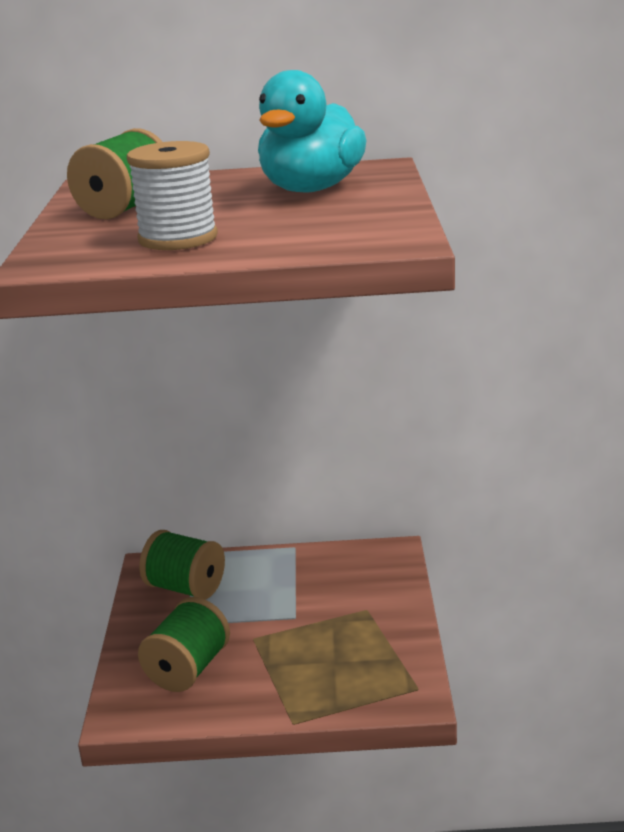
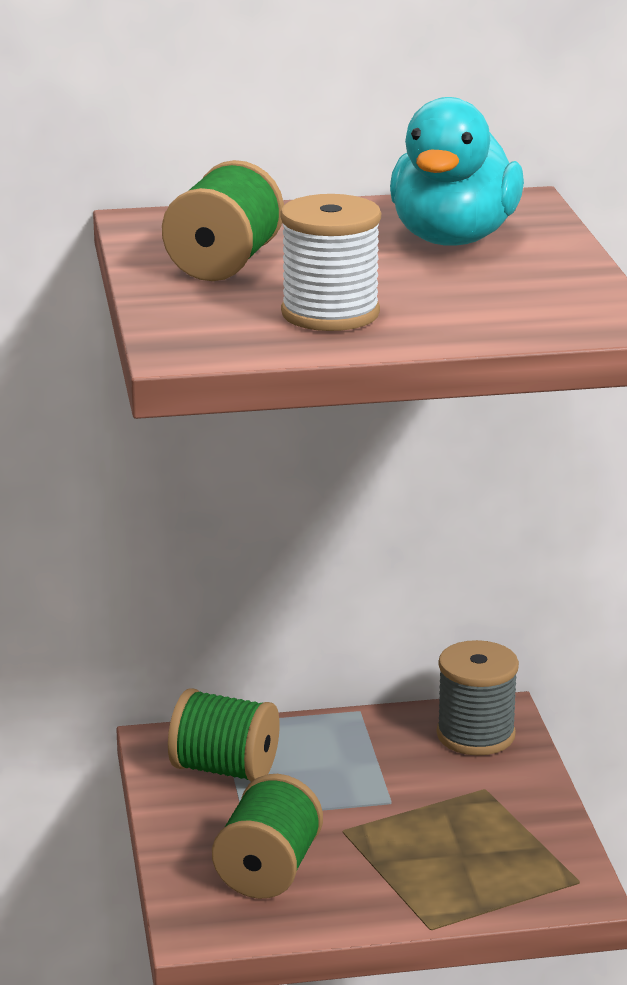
camera: 10 degrees left, 0 degrees up
none -> grey spool [437,640,519,755]

